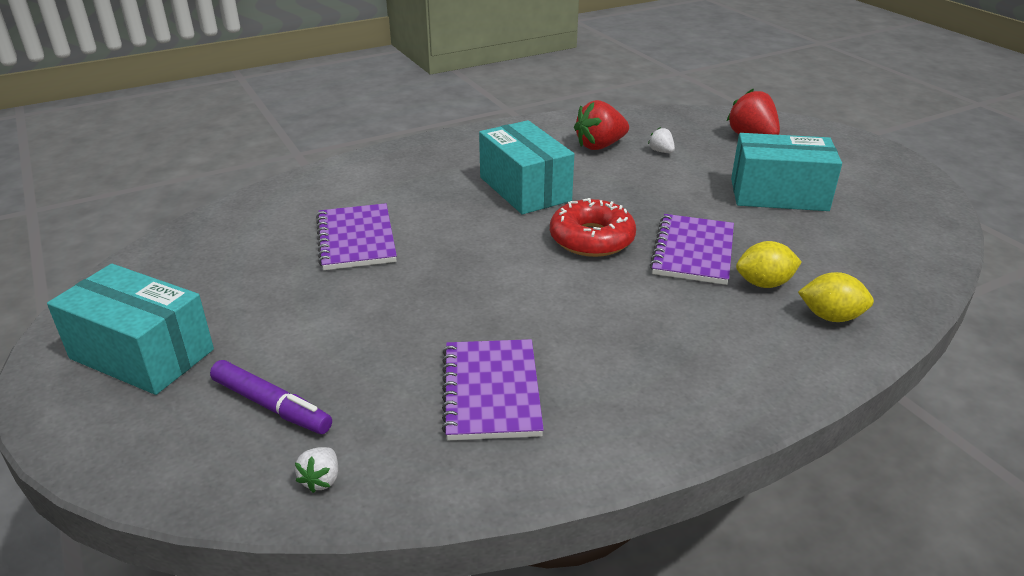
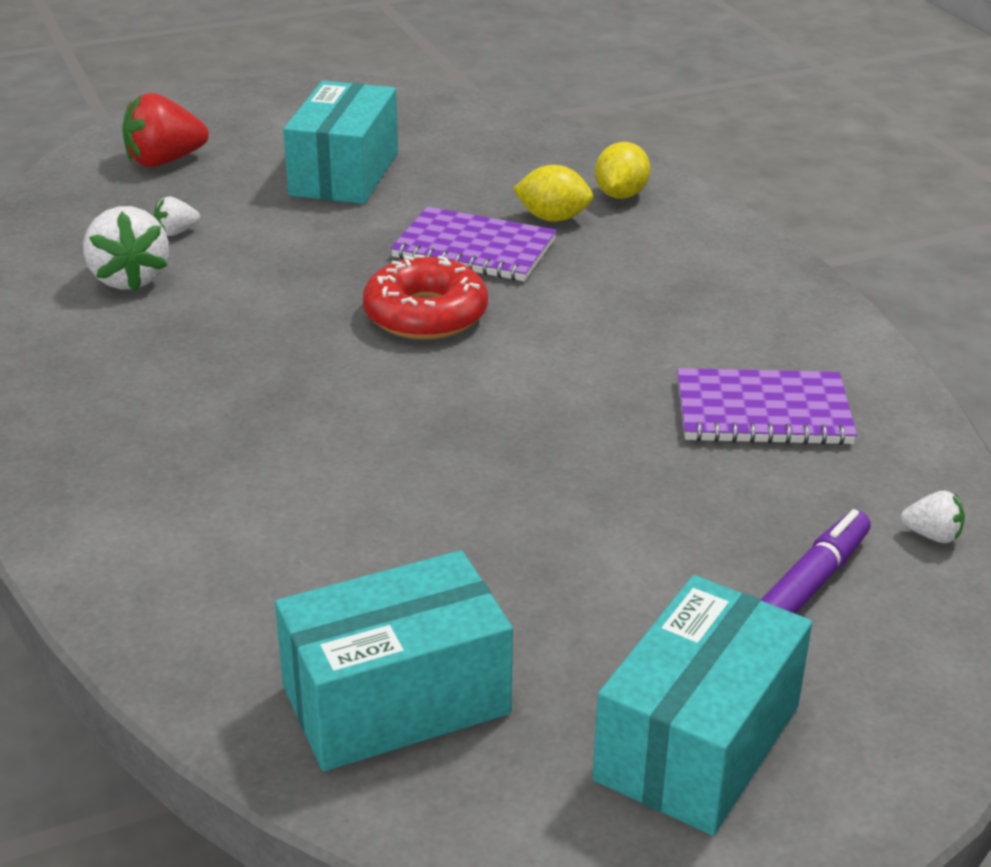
camera: 85 degrees left, 0 degrees up
purple notebook [316,203,397,270] -> none
turquoise box [479,120,574,214] -> turquoise box moved to [275,550,513,771]
red strawberry [574,100,629,150] -> white strawberry [83,206,169,291]
yellow lemon [736,241,802,288] -> yellow lemon turned 75 degrees counterclockwise [513,165,593,222]

